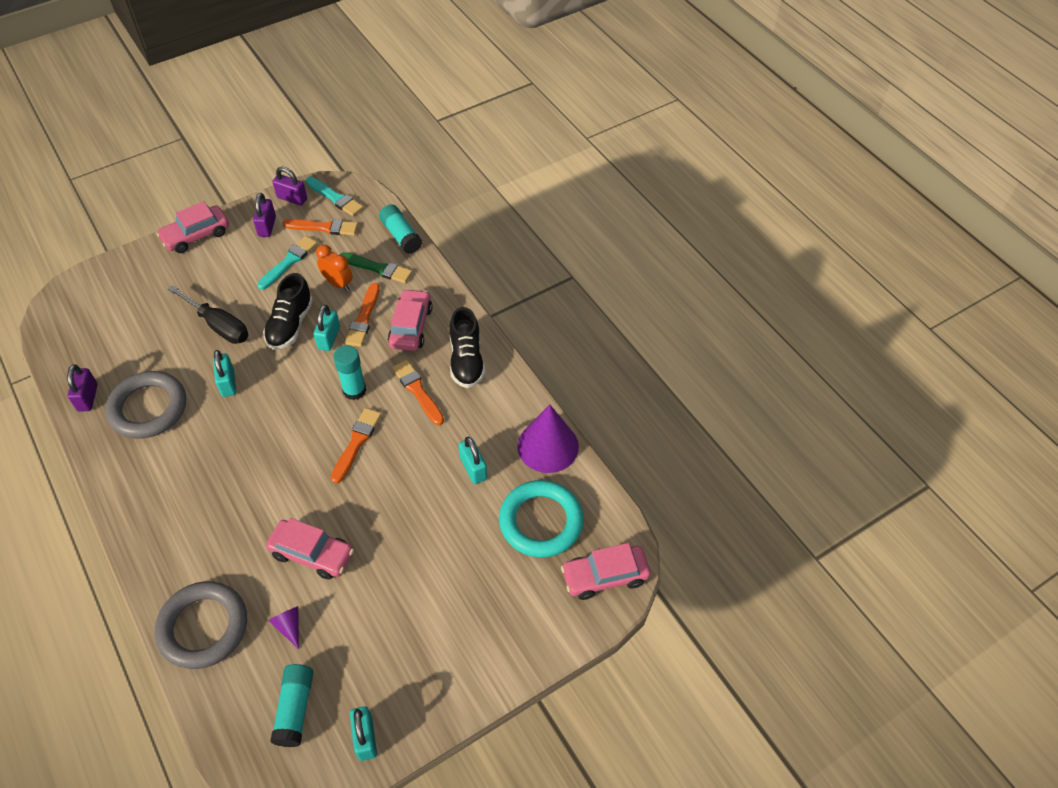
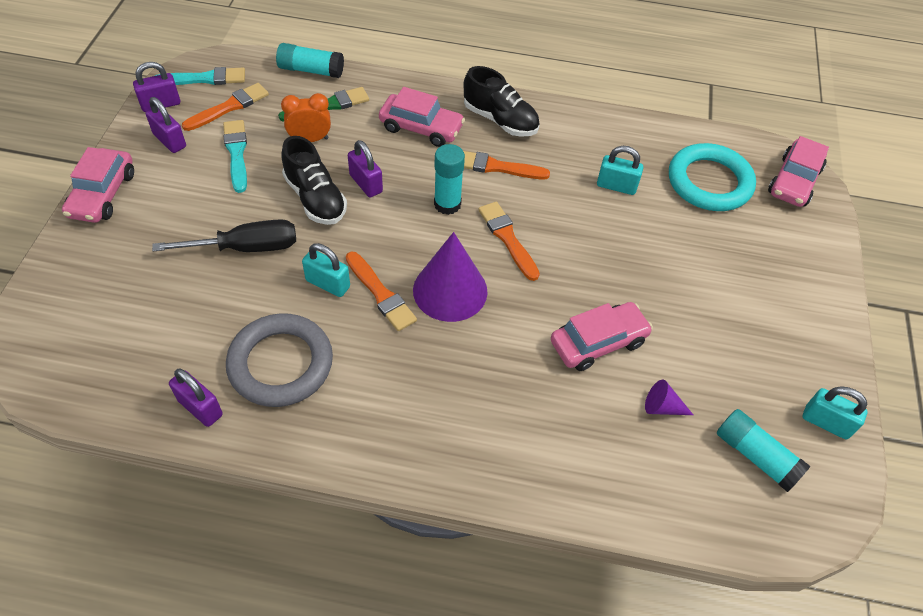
camera: 50 degrees left, 0 degrees up
grey ring [155,581,247,669] -> none
turquoise padlock [314,305,340,351] -> purple padlock [348,140,383,197]
orange brush [345,283,380,347] -> orange brush moved to [346,252,417,331]
pink car [388,289,433,351] -> pink car turned 150 degrees clockwise [379,87,465,147]
purple cone [517,405,579,473] -> purple cone moved to [413,232,487,322]

